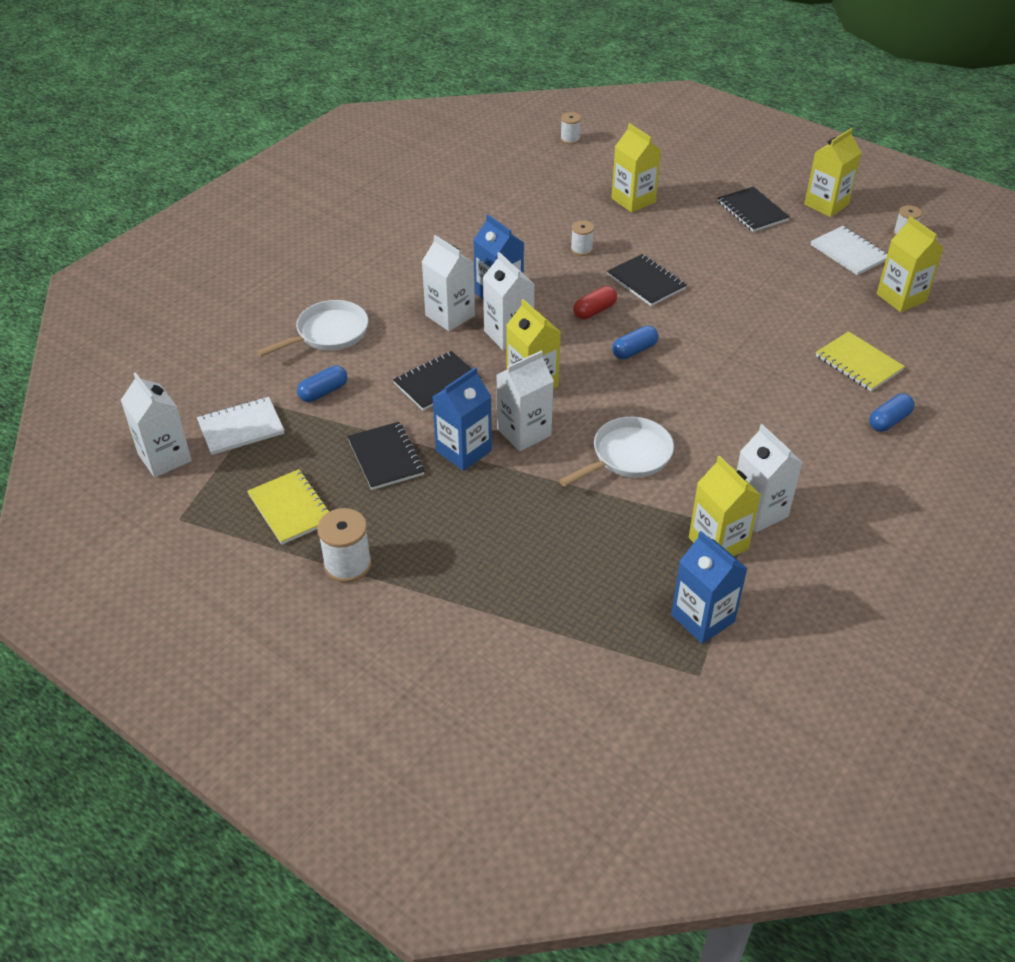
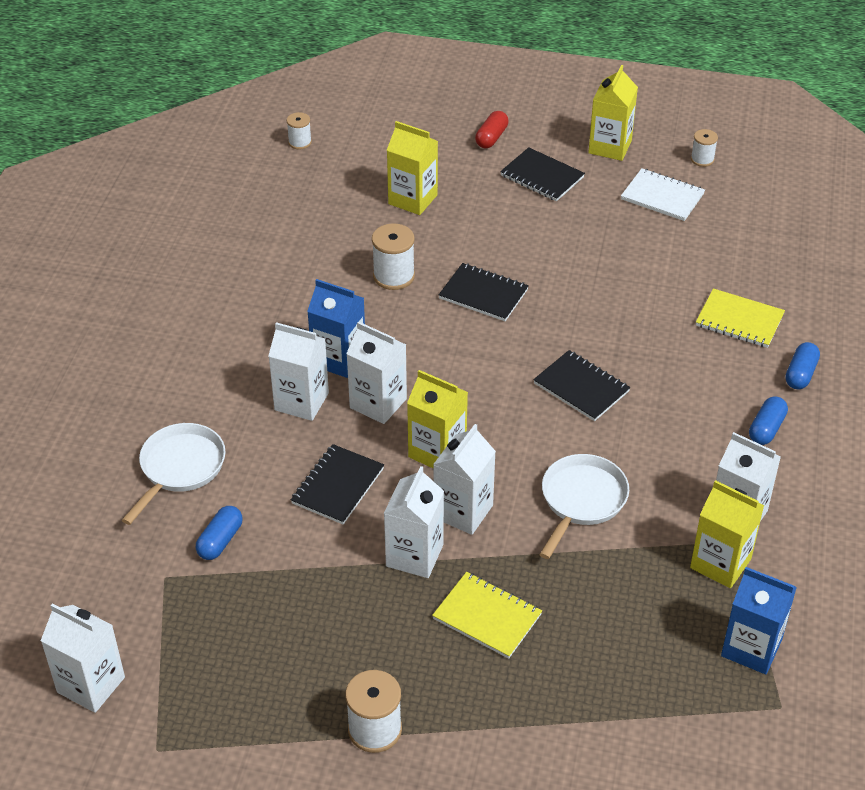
camera: 25 degrees left, 0 degrees up
white notebook [197,397,284,455] -> none
yellow notebook [247,469,330,545] -> yellow notebook moved to [432,572,542,659]
black notebook [347,422,424,490] -> black notebook moved to [533,350,630,421]
blue carton [433,367,492,471] -> white carton [384,466,444,578]
white spool [571,220,594,256] -> white spool [372,224,415,290], size x1.64
red capsule [573,286,617,319] -> red capsule moved to [475,111,509,148]
blue capsule [612,325,659,359] -> blue capsule moved to [749,396,788,445]
yellow carton [877,216,943,312] -> none

